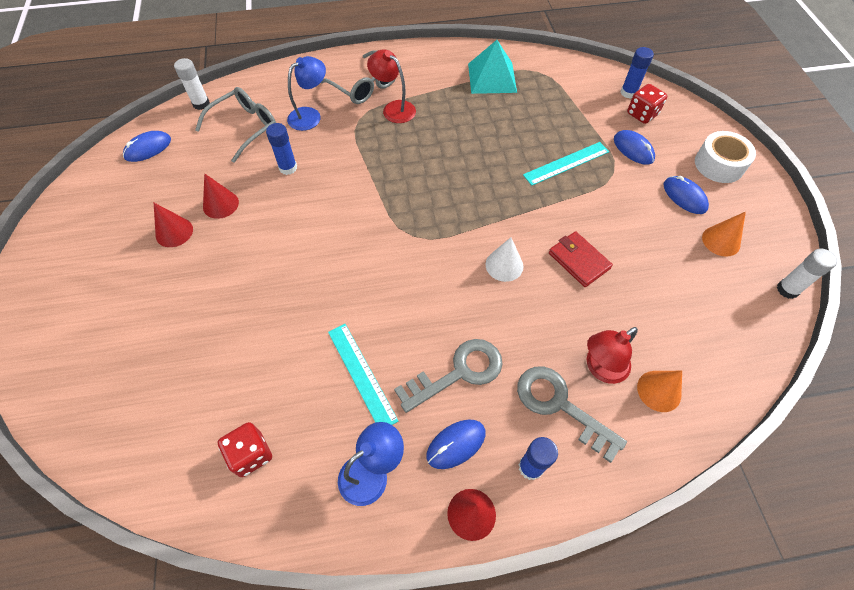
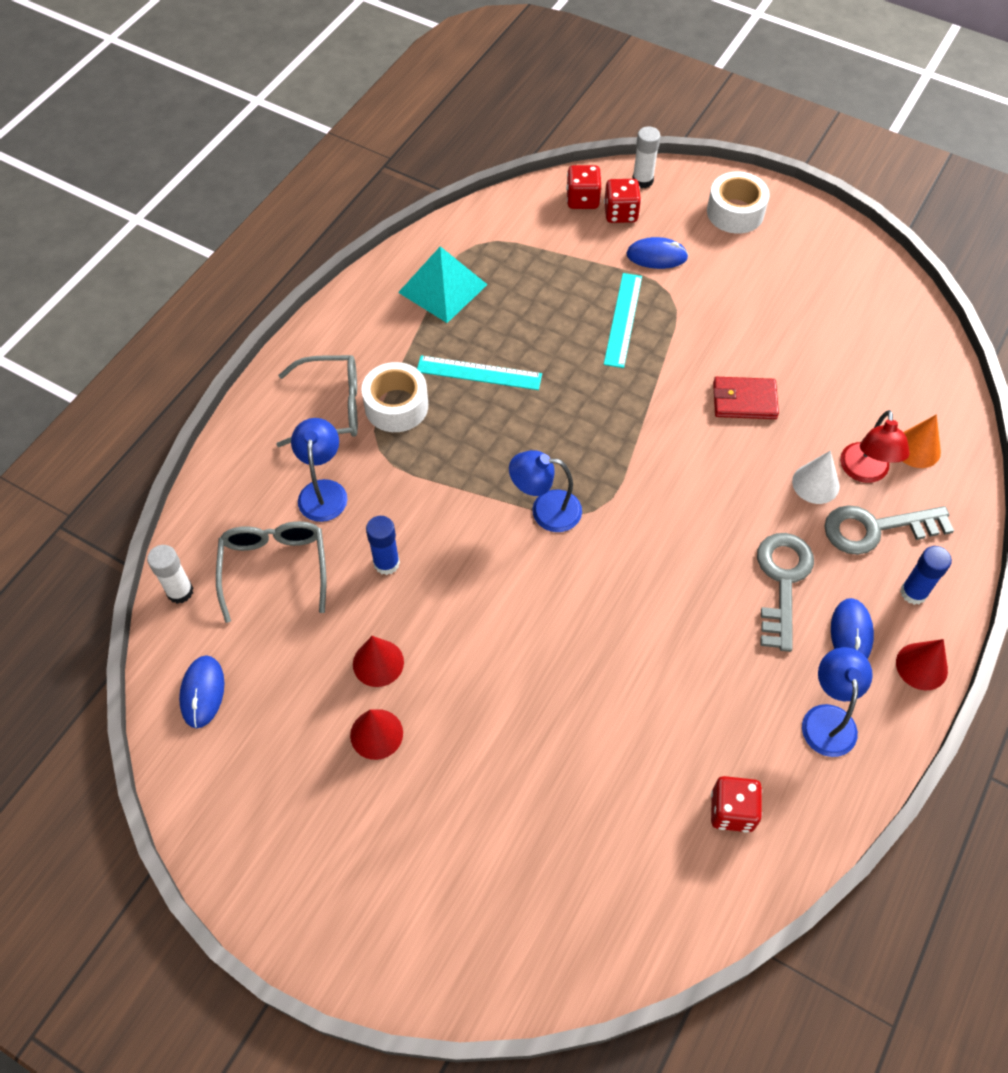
camera: 50 degrees left, 0 degrees up
turquoise ruler [328,324,398,425] -> turquoise ruler moved to [417,356,542,390]
red lamp [367,49,416,123] -> white tape [361,362,428,432]
white cone [486,237,523,282] -> white cone moved to [792,450,840,504]
blue glue stick [621,47,654,98] -> red dice [566,165,601,209]
blue mouse [663,176,709,214] -> none
orange cone [702,212,746,257] -> none
white glue stick [777,249,837,299] -> white glue stick moved to [632,126,661,188]
none -> blue lamp [509,450,582,532]

